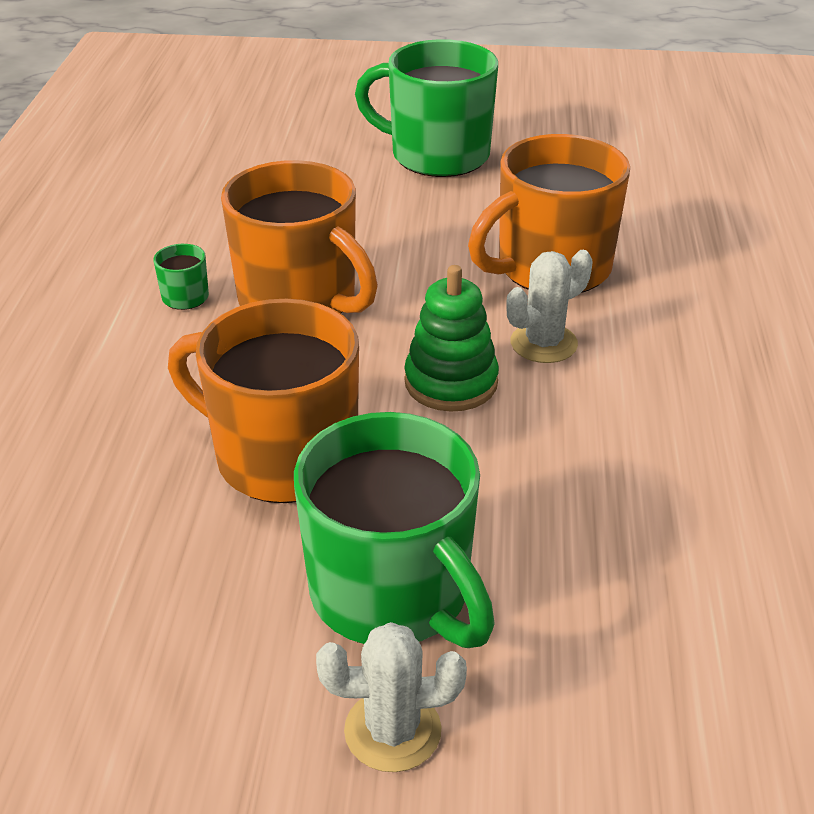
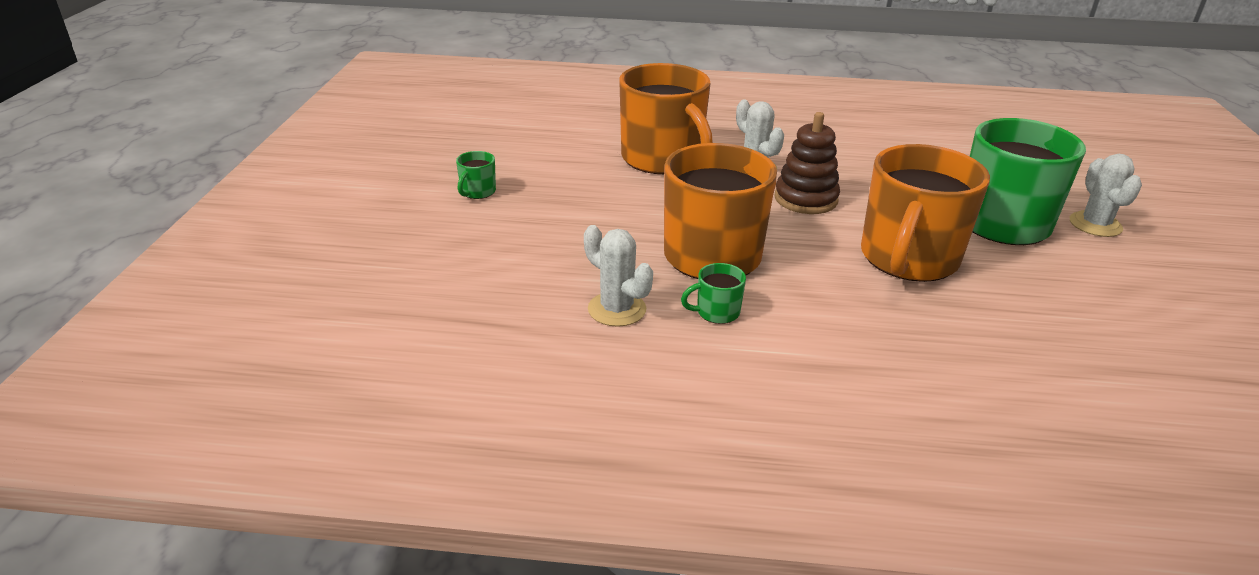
camera: 90 degrees left, 5 degrees down
green mug [355,39,498,177] -> green mug [456,151,496,199], size x0.40
green stacking toy [404,265,499,412] -> brown stacking toy [775,112,840,214]
none -> white cactus [584,225,653,327]

